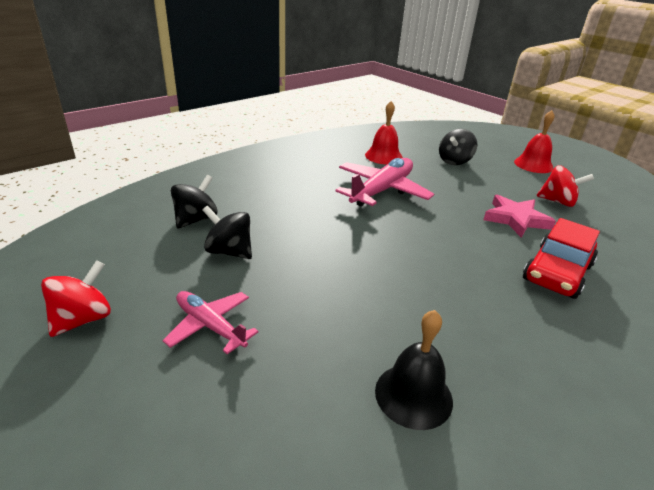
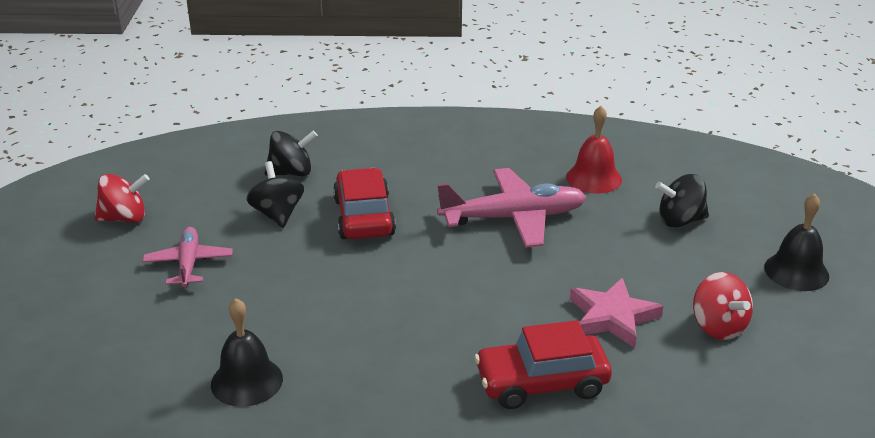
camera: 45 degrees right, 0 degrees up
red bell [514,110,554,173] -> black bell [764,193,829,291]
none -> red car [333,168,396,239]

